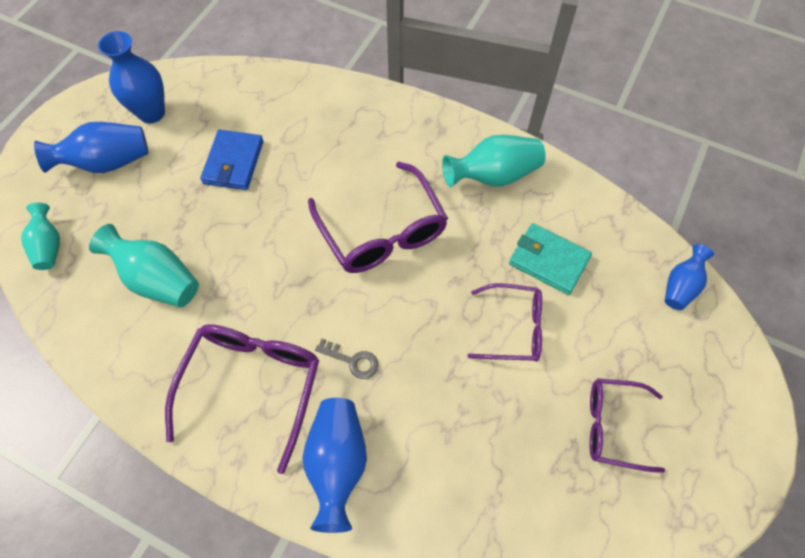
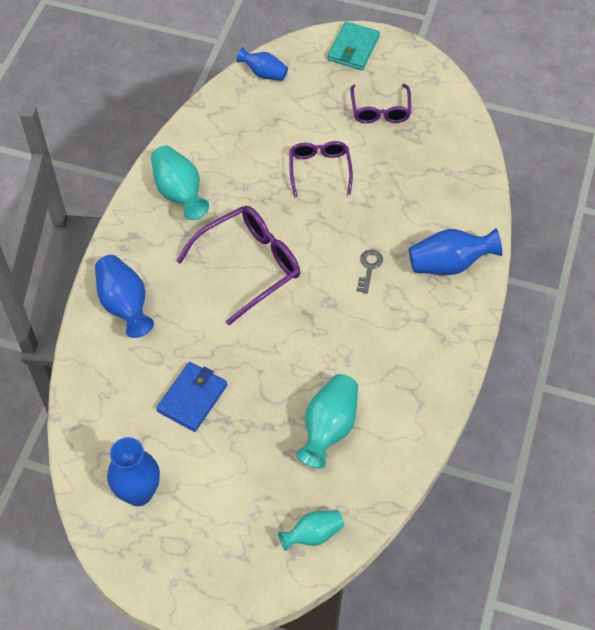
camera: 100 degrees left, 5 degrees down
blue vase [34,122,148,173] -> blue vase moved to [95,255,154,338]
purple glasses [165,324,319,474] -> none
blue wallet [200,130,263,190] -> blue wallet turned 60 degrees counterclockwise [156,362,227,432]
turquoise wallet [509,223,592,295] -> turquoise wallet moved to [328,21,380,70]

